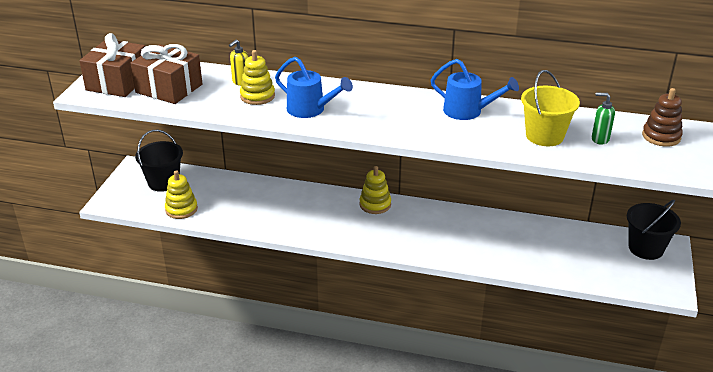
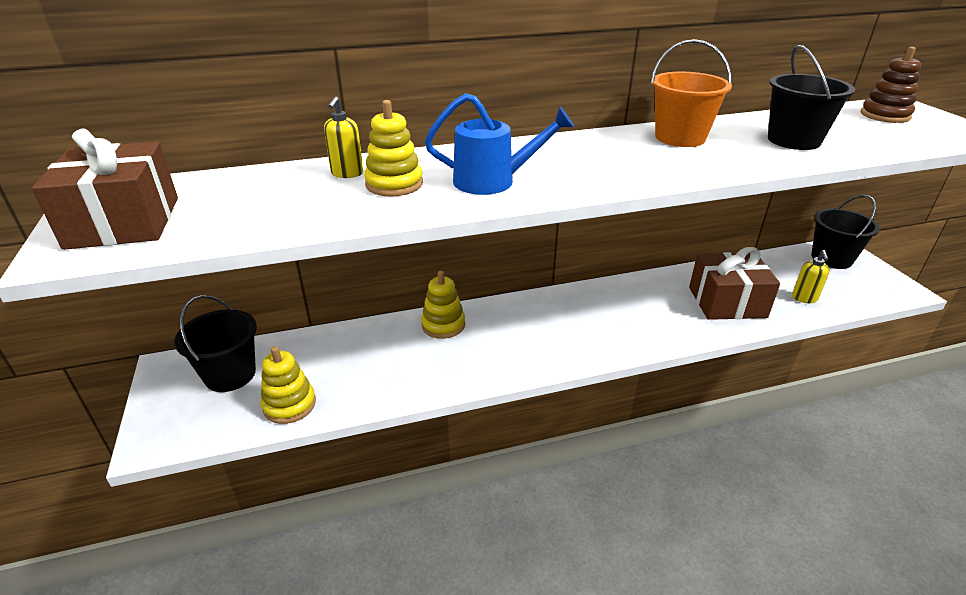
camera: 30 degrees left, 0 degrees up
brown gift [130,44,203,104] -> brown gift moved to [689,247,780,320]
yellow stacking toy [359,166,391,214] -> yellow stacking toy moved to [421,271,465,339]
blue watering can [431,59,519,120] -> orange bucket [651,39,732,147]
yellow bucket [521,70,580,146] -> black bucket [768,45,855,150]
green soap dispenser [592,93,615,145] -> none
none -> yellow soap dispenser [792,250,830,303]

